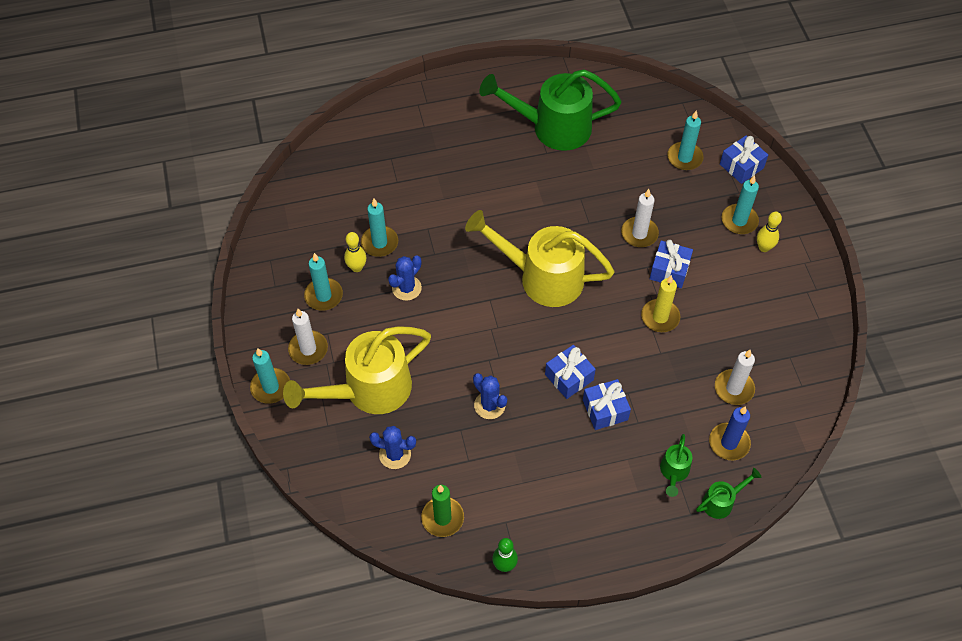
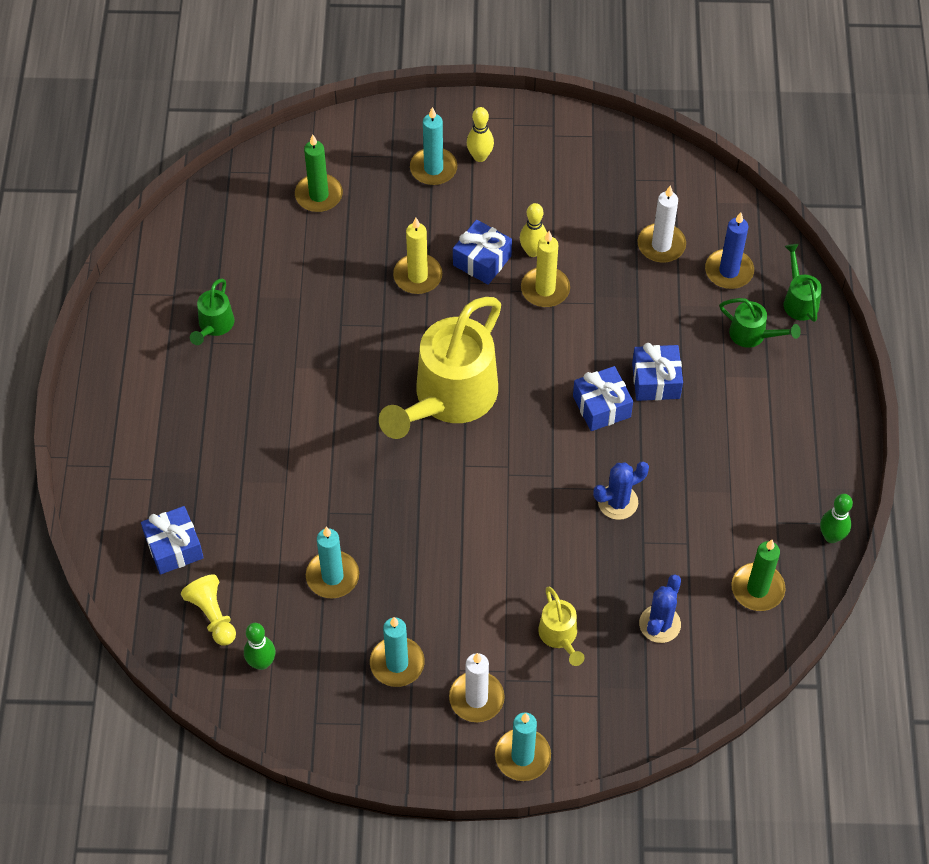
camera: 75 degrees left, 0 degrees up
yellow watering can [283,326,431,414] -> yellow watering can [538,587,584,666], size x0.44
yellow bowling pin [344,232,367,272] -> yellow bowling pin moved to [520,203,547,257]
blue cactus [388,255,422,301] -> none
green watering can [479,69,622,151] -> green watering can [190,279,234,345], size x0.44
white candle [621,189,659,247] -> yellow candle [393,218,442,294]
turquoise candle [667,110,704,170] -> green candle [295,134,343,212]
blue gift [720,135,768,184] -> blue gift moved to [141,506,204,575]
none -> yellow pawn [181,574,236,645]
none -> green bowling pin [244,623,276,670]

